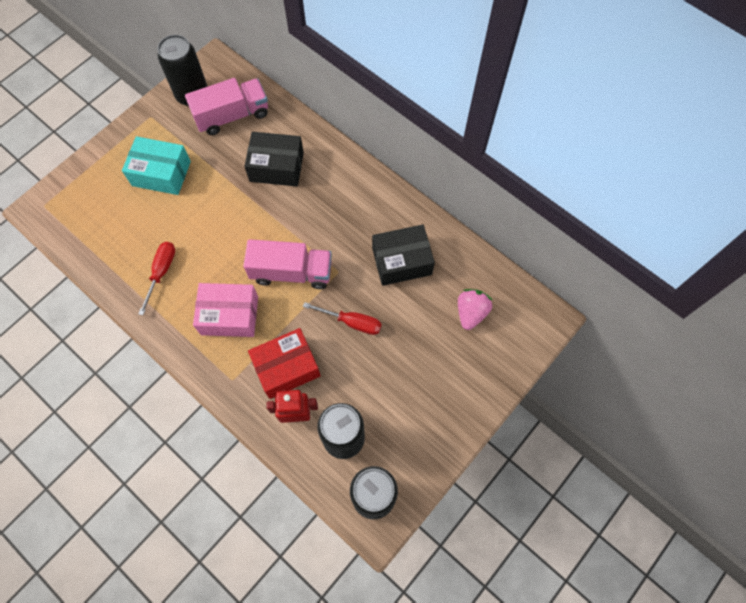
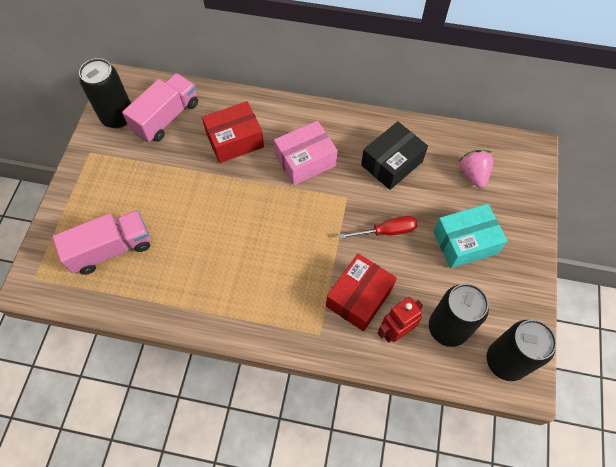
camera: 30 degrees left, 5 degrees down
turquoise box [122,136,191,195] -> turquoise box moved to [433,204,507,268]
red screwdriver [138,242,175,315] -> none
pink box [193,283,258,337] -> pink box moved to [274,121,338,185]
pink truck [243,239,332,289] -> pink truck moved to [52,210,150,275]
black box [244,132,304,186] -> red box [202,101,264,163]

